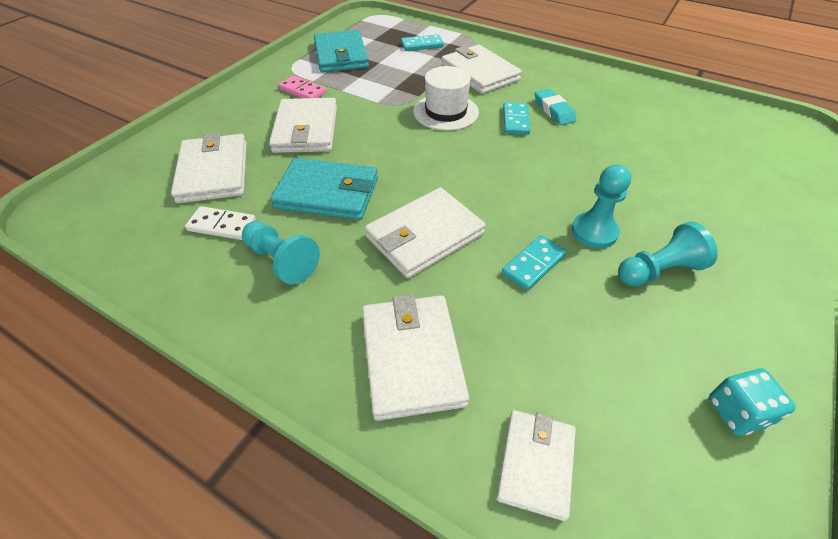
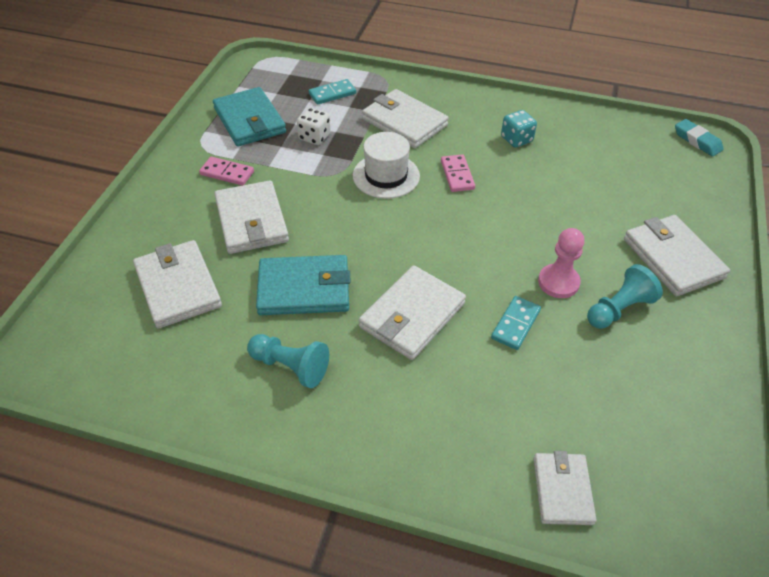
camera: 15 degrees left, 0 degrees up
white domino [185,206,256,240] -> none
white wallet [362,294,469,421] -> white wallet moved to [624,215,730,296]
turquoise domino [503,102,530,135] -> pink domino [441,154,475,192]
turquoise eraser [535,89,576,125] -> turquoise eraser moved to [675,119,724,157]
turquoise pawn [571,164,631,248] -> pink pawn [538,228,585,298]
turquoise dice [709,368,796,436] -> turquoise dice moved to [501,110,537,148]
none -> white dice [297,108,331,145]

